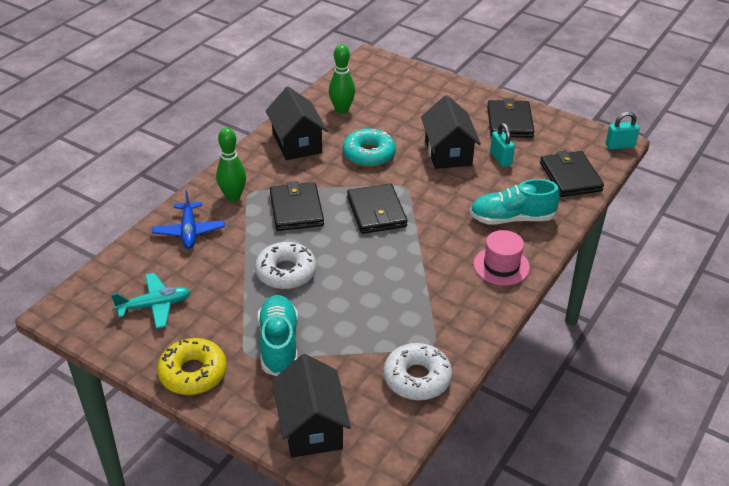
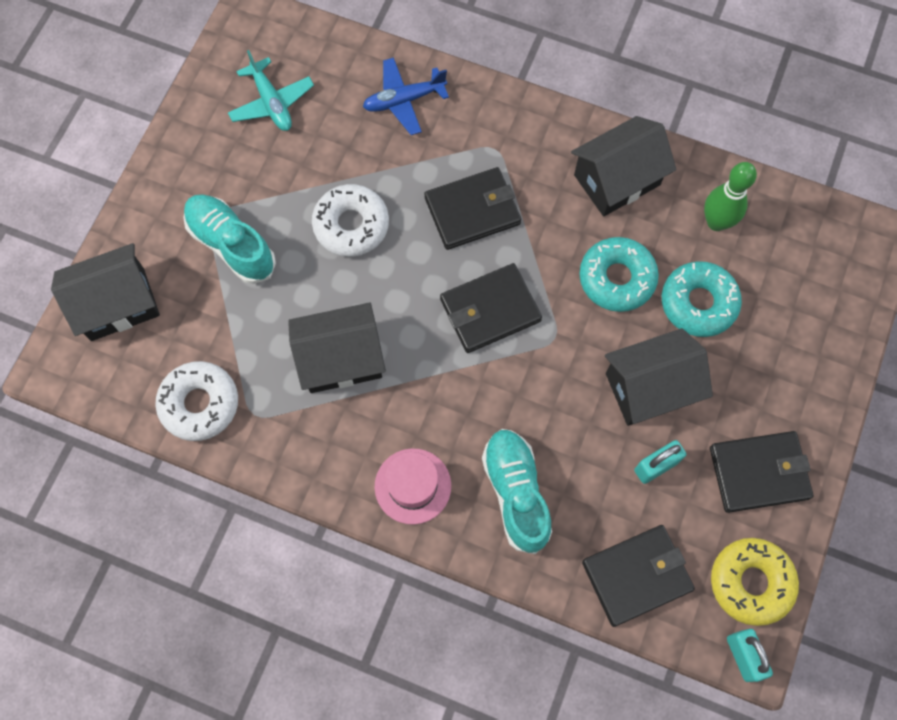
camera: 80 degrees right, 30 degrees up
yellow donut [157,338,227,395] -> yellow donut moved to [711,538,799,626]
green bowling pin [216,128,246,202] -> none
turquoise shoe [258,295,298,376] -> turquoise shoe turned 120 degrees counterclockwise [183,194,276,284]
none -> black house [288,302,386,393]
none -> turquoise donut [662,261,742,337]

